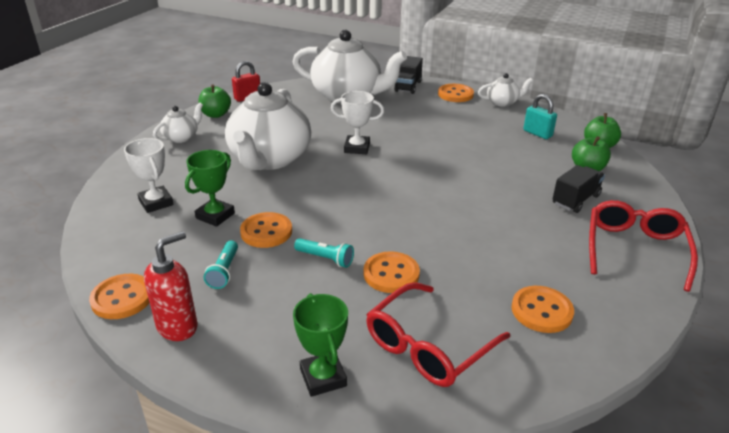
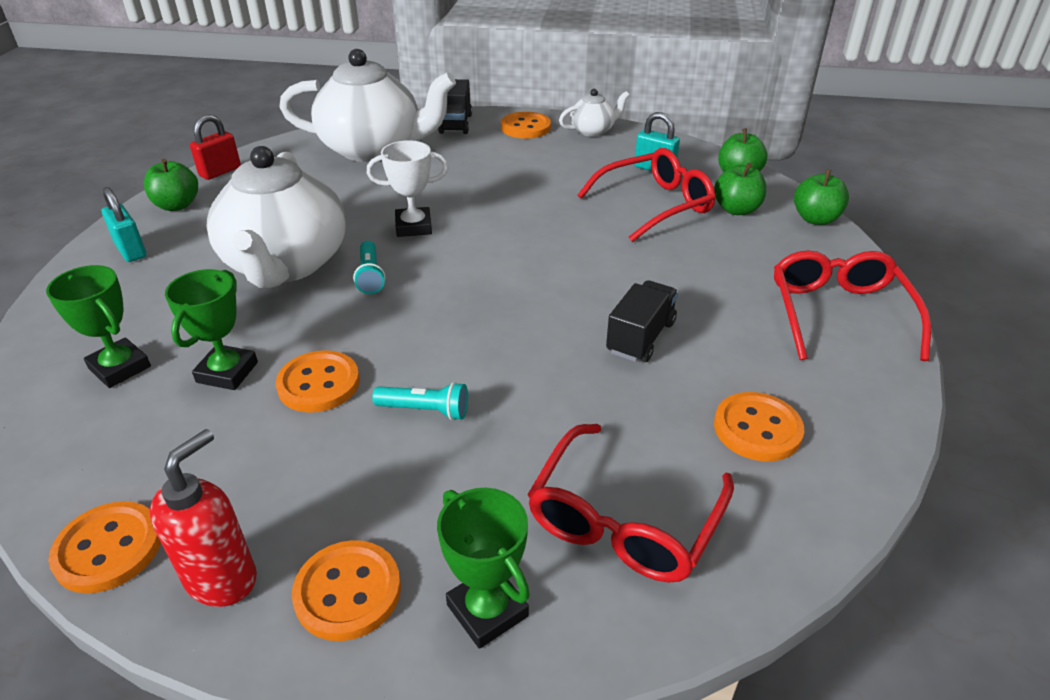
camera: 15 degrees left, 5 degrees up
white trophy [124,138,174,213] -> green trophy [46,265,151,388]
white teapot [153,102,203,143] -> turquoise padlock [102,187,146,262]
turquoise flashlight [204,240,238,289] -> turquoise flashlight moved to [353,241,385,294]
orange button [364,251,420,293] -> orange button moved to [292,540,401,641]
black truck [553,165,605,213] -> black truck moved to [606,280,678,362]
none -> red glasses [578,148,716,242]
none -> green apple [794,169,849,225]

